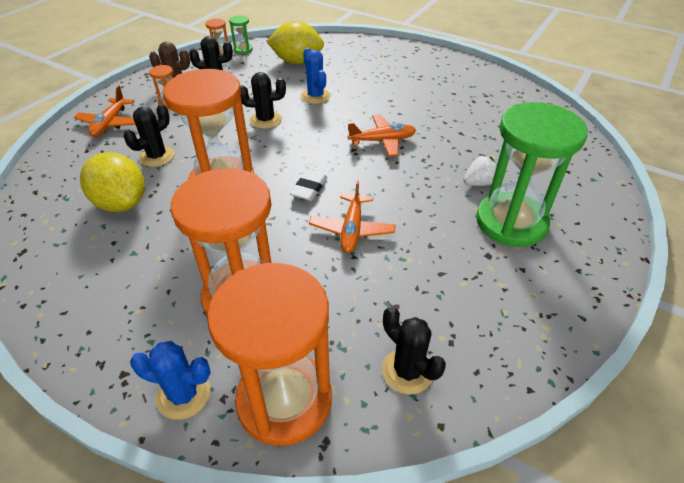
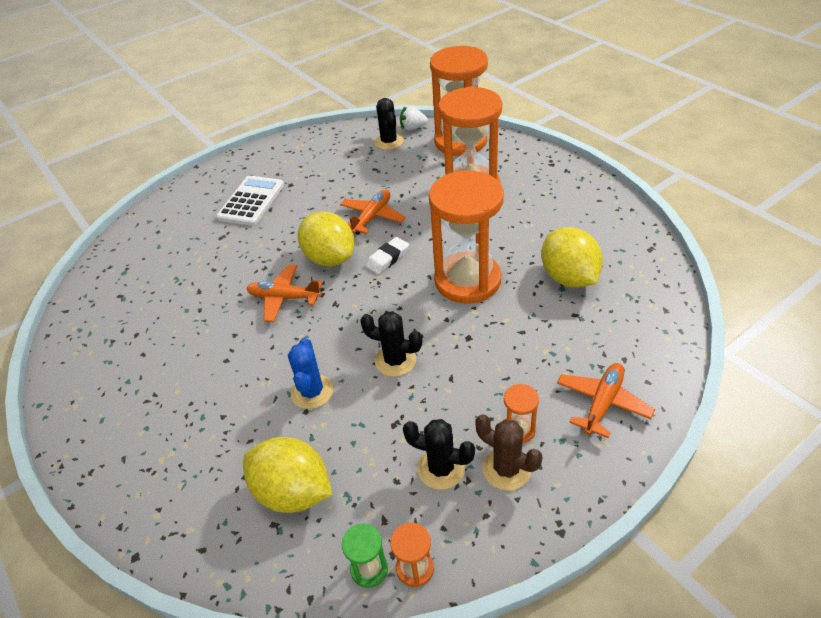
camera: 155 degrees left, 0 degrees up
black cactus [124,104,175,167] -> none
blue cactus [130,341,211,420] -> none
white strawberry [463,155,497,186] -> white strawberry moved to [400,106,428,131]
green hourglass [476,102,588,247] -> white calculator [216,176,284,226]
none -> yellow lemon [298,212,355,266]

